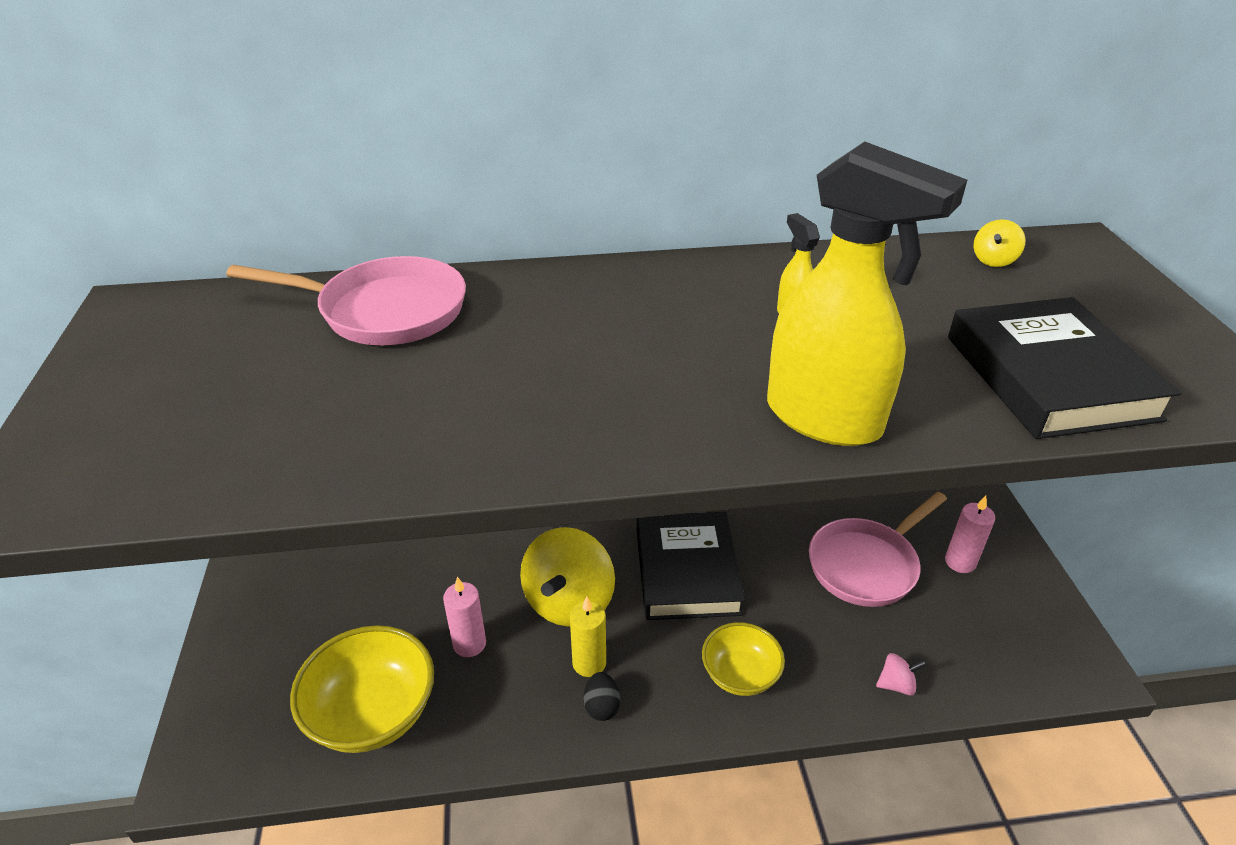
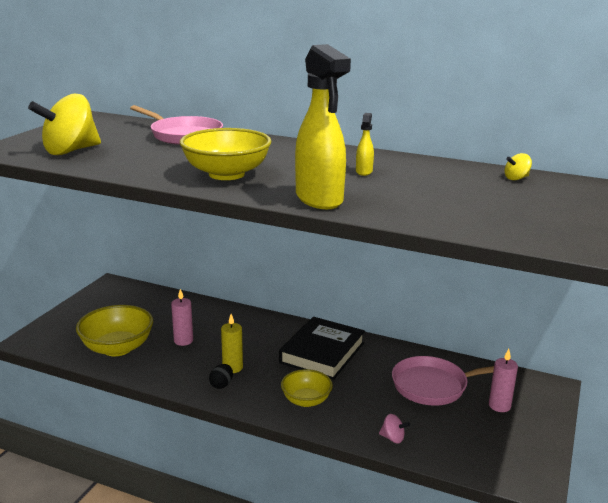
camera: 30 degrees right, 15 degrees down
yellow spinning top [520,527,615,627] -> yellow spinning top moved to [28,94,101,155]
black book [948,297,1181,439] -> none
none -> yellow bowl [180,128,272,180]

